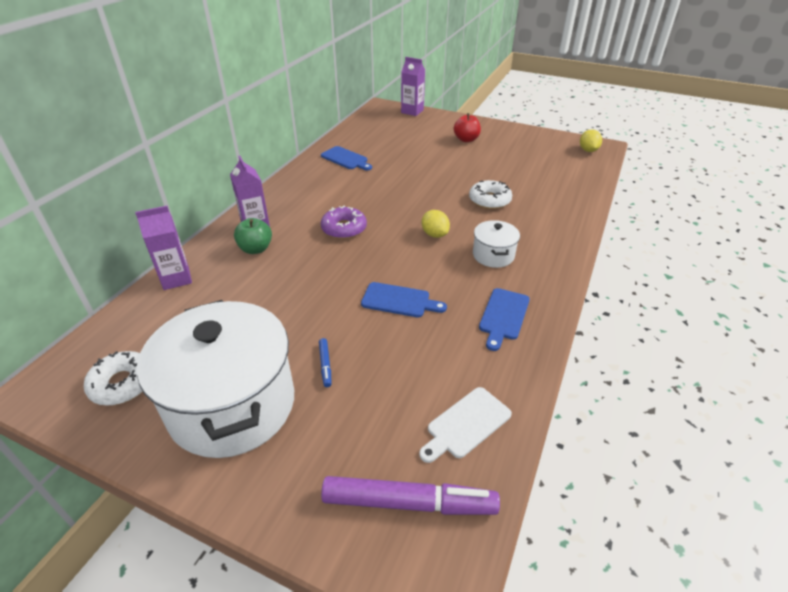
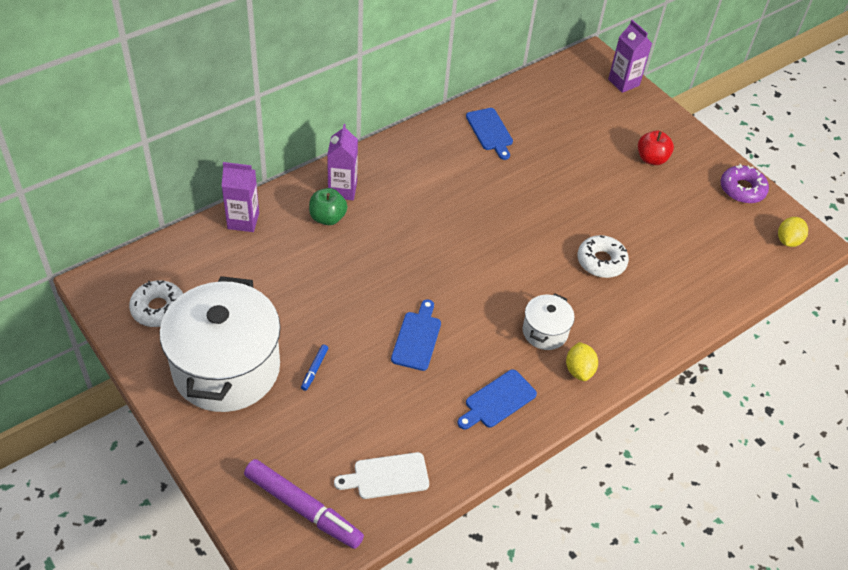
camera: 25 degrees right, 10 degrees up
purple donut [321,206,367,239] -> purple donut moved to [720,164,769,204]
blue cutting board [361,282,447,317] -> blue cutting board turned 120 degrees counterclockwise [391,299,441,371]
yellow lemon [421,210,450,238] -> yellow lemon moved to [566,342,598,381]

